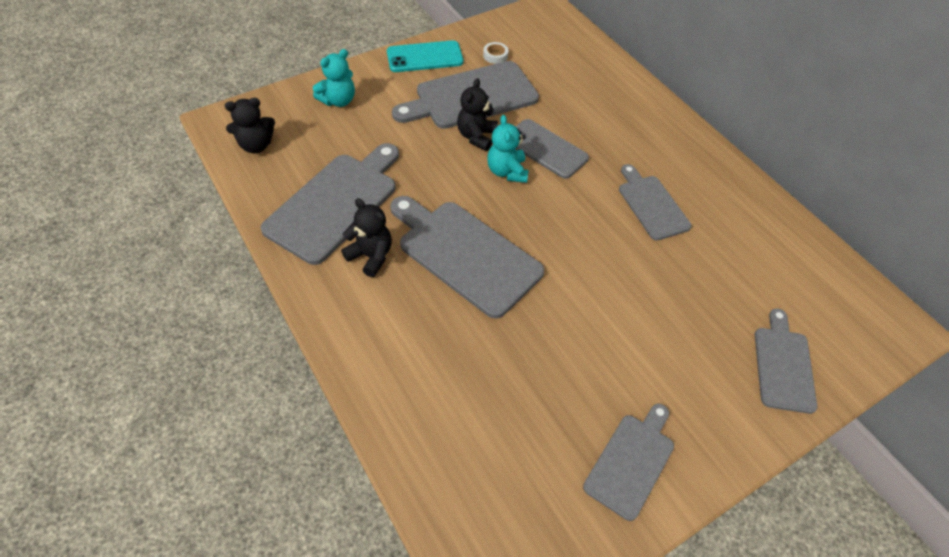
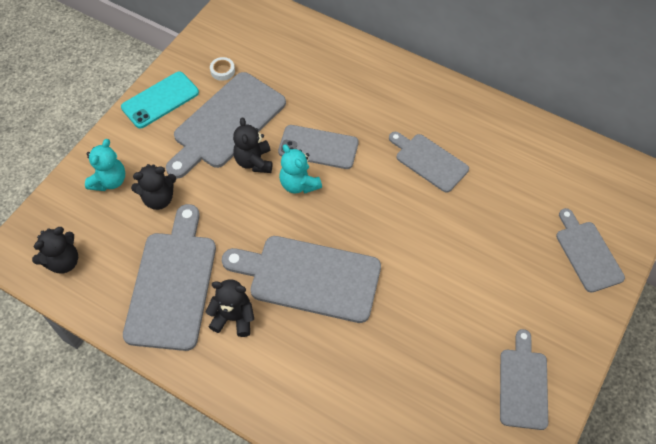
camera: 25 degrees left, 5 degrees up
none -> black teddy bear [131,164,176,210]

